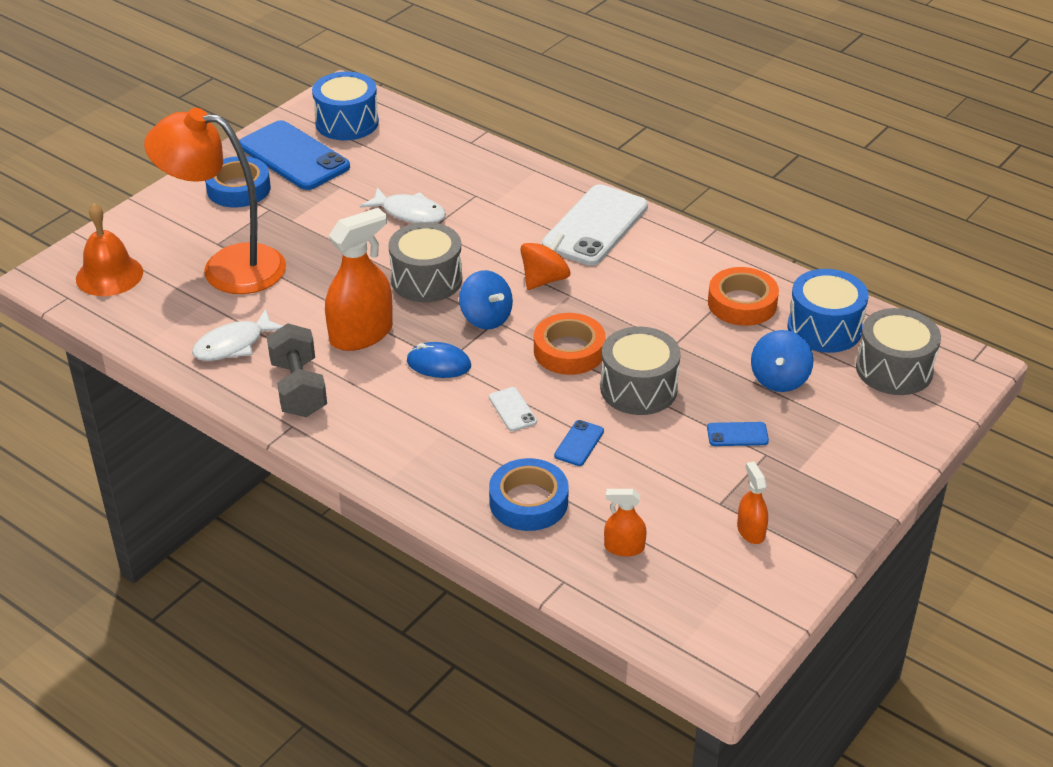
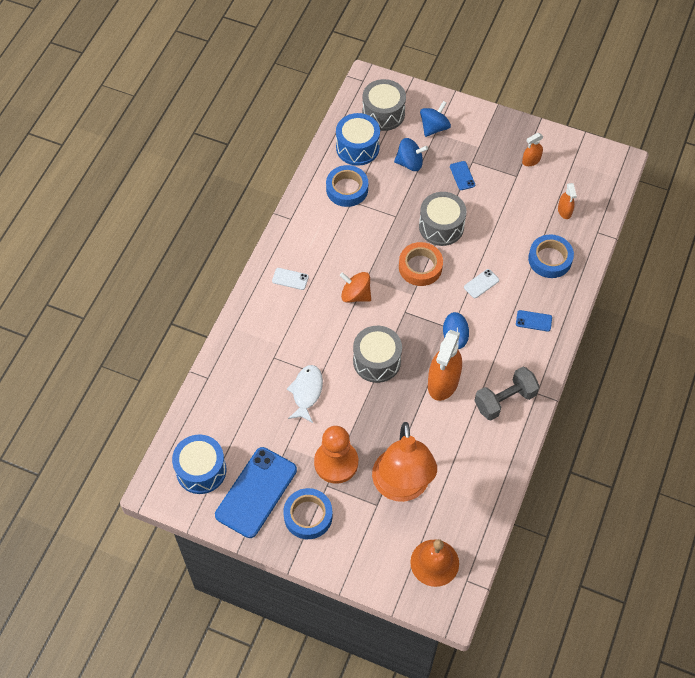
camera: 105 degrees left, 20 degrees up
white fish [192,309,283,361] -> none
orange spray bottle [325,208,393,351] -> orange spray bottle turned 105 degrees counterclockwise [428,330,462,401]
blue spinning top [459,270,513,329] -> blue spinning top moved to [420,101,451,137]
white phone [542,184,648,266] -> white phone [272,268,309,290], size x0.42
blue phone [554,420,604,466] -> blue phone moved to [516,310,552,331]
orange tape [708,267,779,326] -> blue tape [326,165,368,207]
none -> orange pawn [314,426,358,484]

